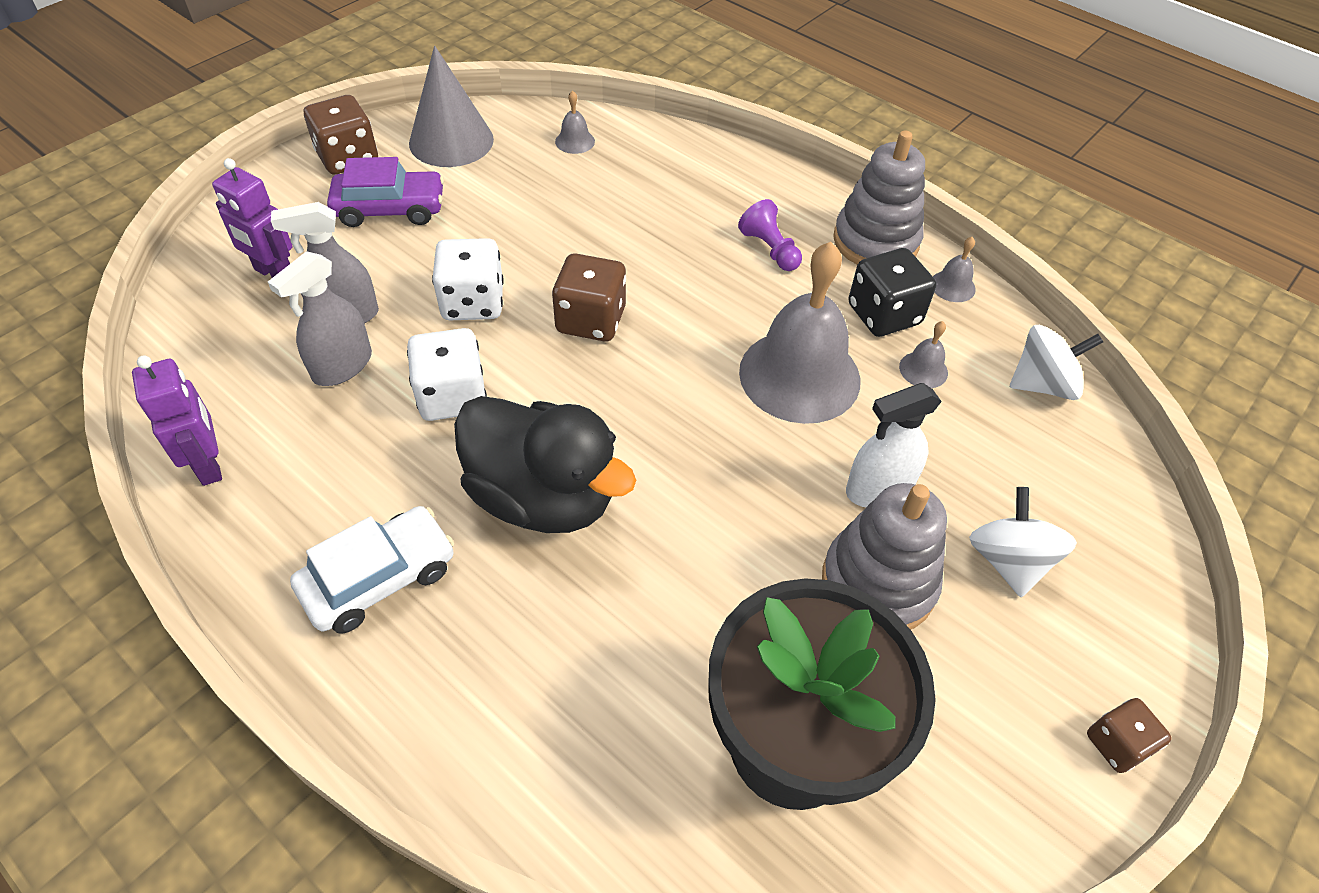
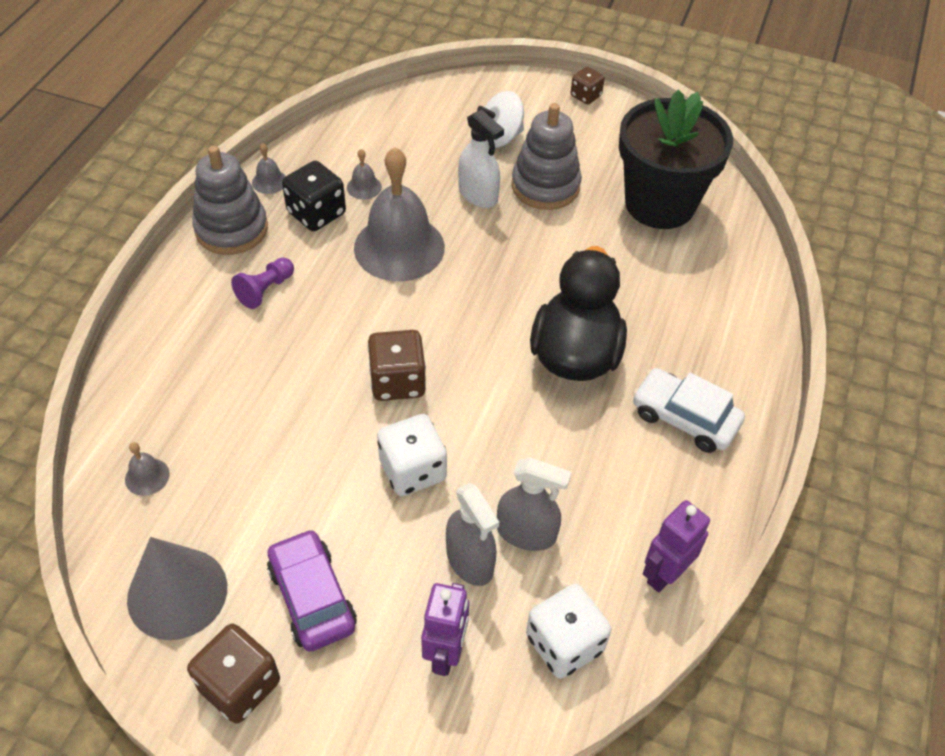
camera: 110 degrees left, 0 degrees up
white dice [407,328,487,421] -> white dice moved to [526,584,611,679]
white spinning top [1010,325,1103,400] -> none

